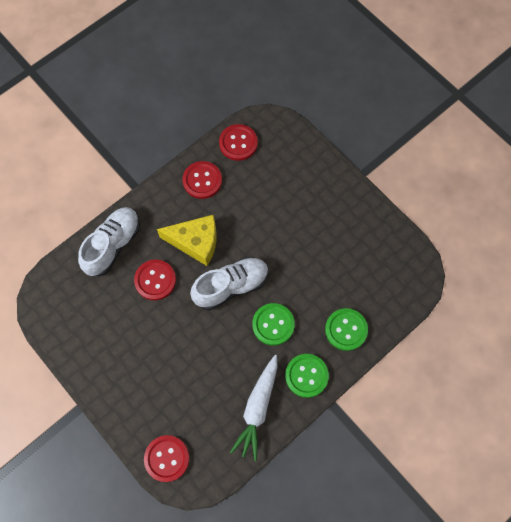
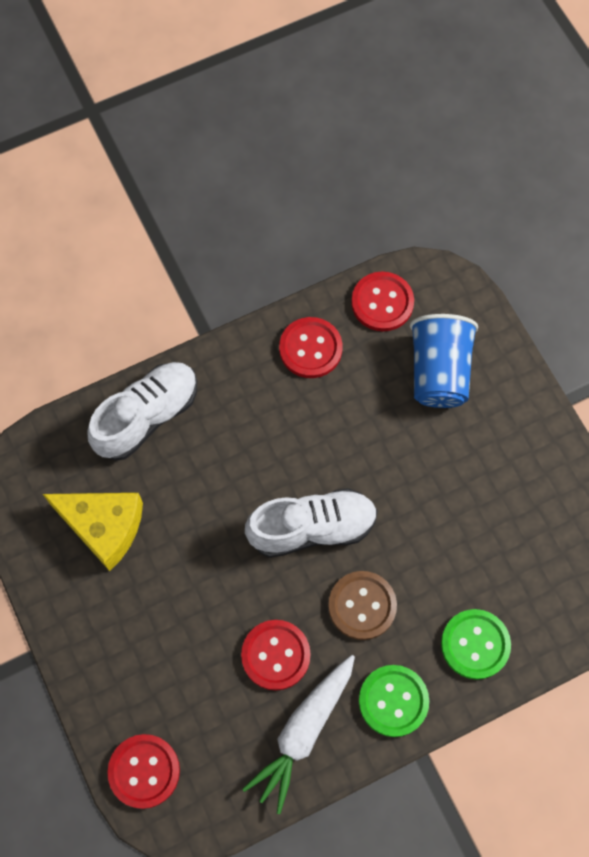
camera: 15 degrees right, 0 degrees up
red button [134,260,176,300] -> red button moved to [241,620,311,691]
yellow cheese [157,214,216,266] -> yellow cheese moved to [43,493,143,571]
green button [252,303,295,346] -> brown button [328,571,397,640]
none -> blue cup [410,314,478,408]

